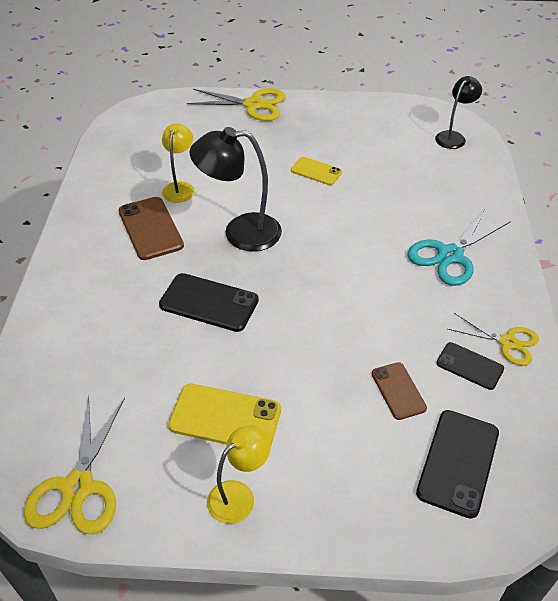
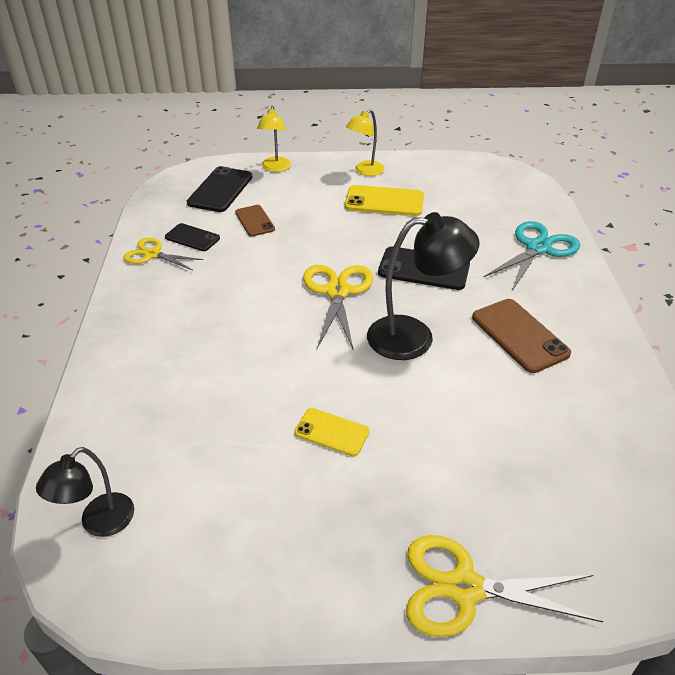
camera: 175 degrees right, 5 degrees down
yellow scissors [24,396,125,534] -> yellow scissors moved to [303,265,373,349]
yellow lamp [162,123,195,203] -> yellow lamp moved to [257,106,291,172]
turquoise scissors [408,209,511,286] -> turquoise scissors moved to [483,221,580,291]

